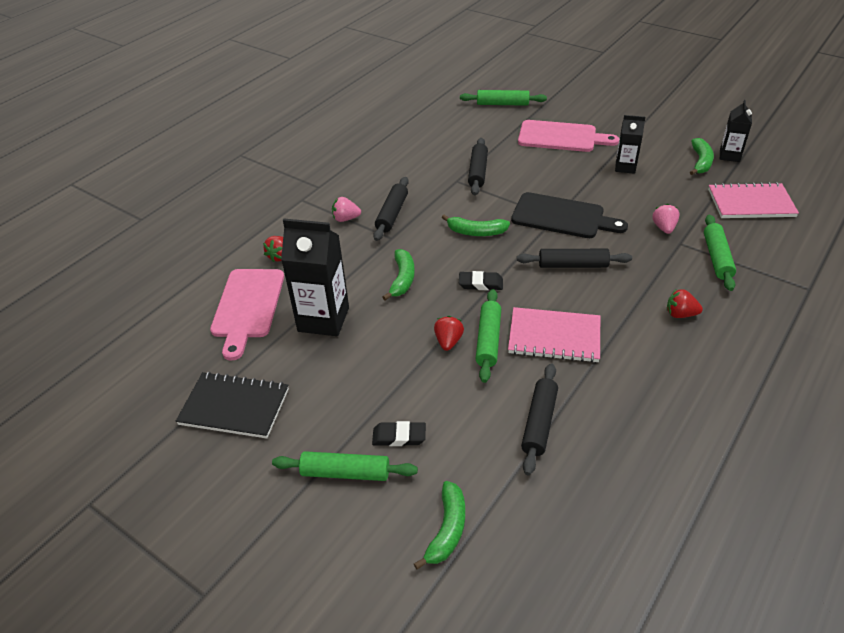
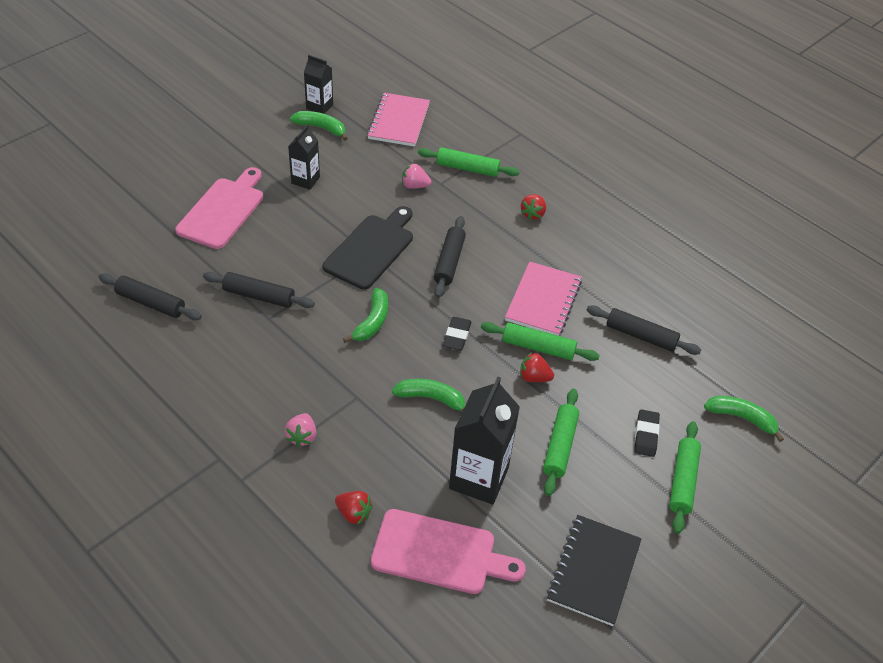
camera: 85 degrees left, 5 degrees up
black rolling pin [373,177,409,241] -> black rolling pin moved to [99,273,202,320]
green rolling pin [460,90,547,106] -> green rolling pin moved to [543,389,579,496]

